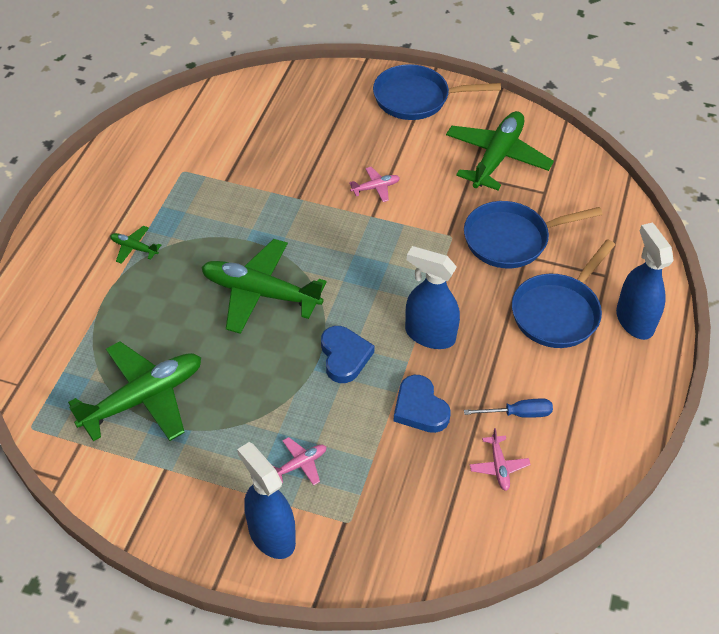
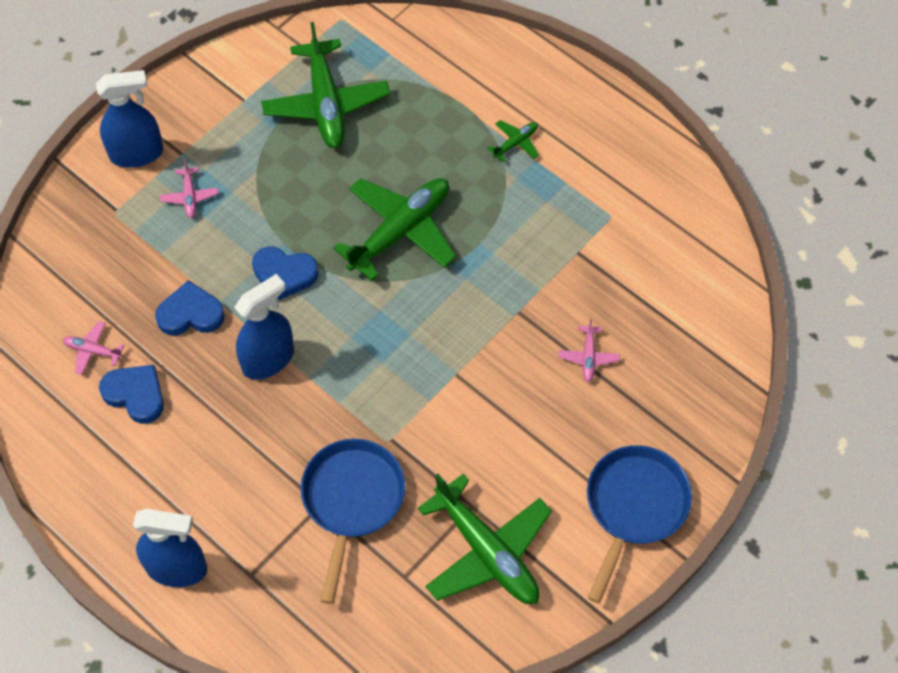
camera: 115 degrees right, 10 degrees up
pink plane [349,167,400,202] -> pink plane moved to [558,318,620,382]
blue screwdriver [464,398,553,418] -> blue heart [99,365,164,424]
blue pan [512,239,615,348] -> none

